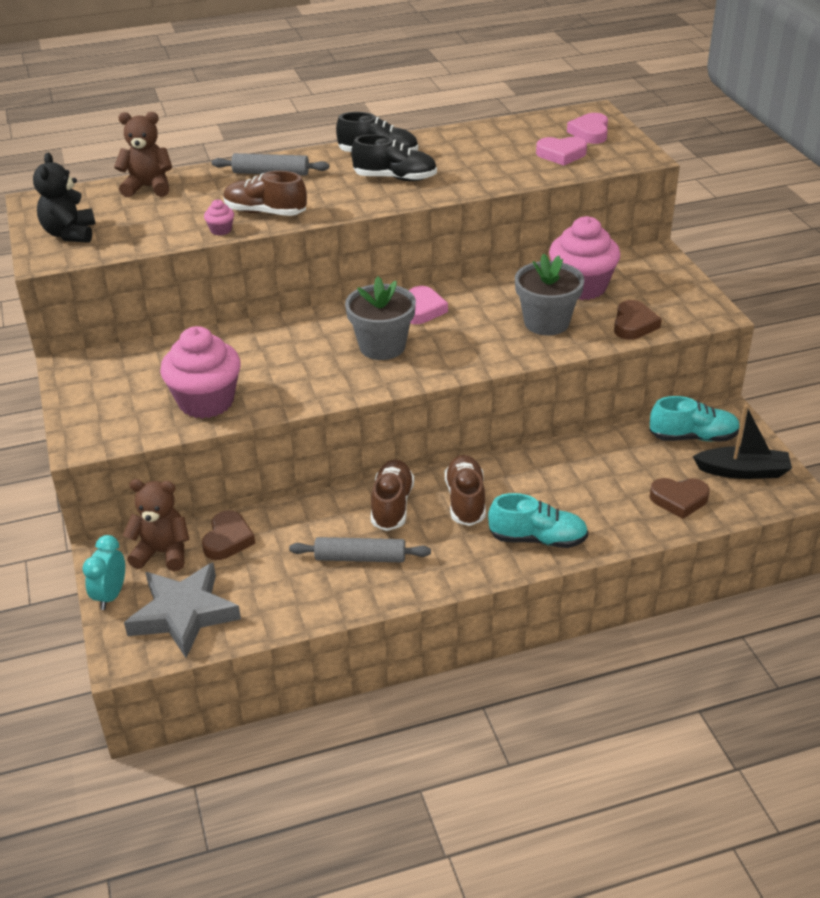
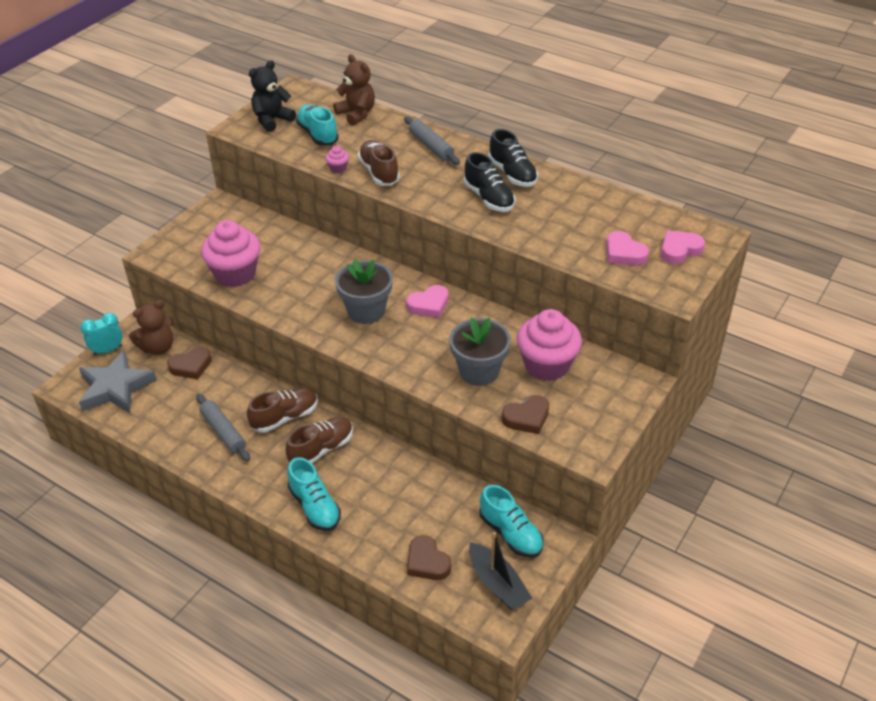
camera: 50 degrees right, 5 degrees up
brown teddy bear [123,479,189,571] -> brown teddy bear turned 90 degrees clockwise [129,300,174,355]
none -> turquoise shoe [296,104,339,146]

